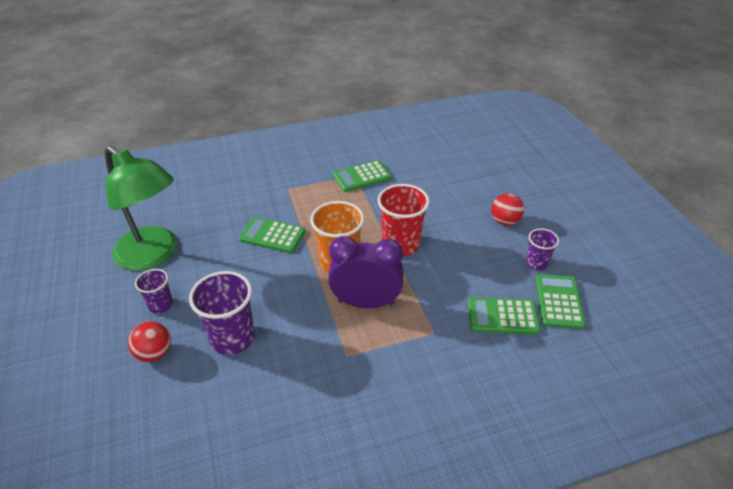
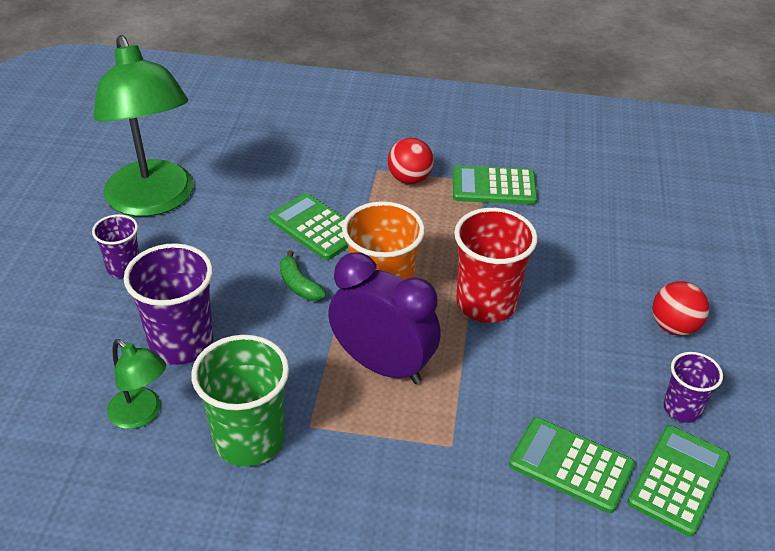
camera: 25 degrees right, 0 degrees up
red ball [128,321,171,362] -> red ball moved to [388,138,434,184]
none -> green lamp [107,339,166,429]
none -> green cup [191,335,289,467]
none -> green banana [280,250,326,301]

